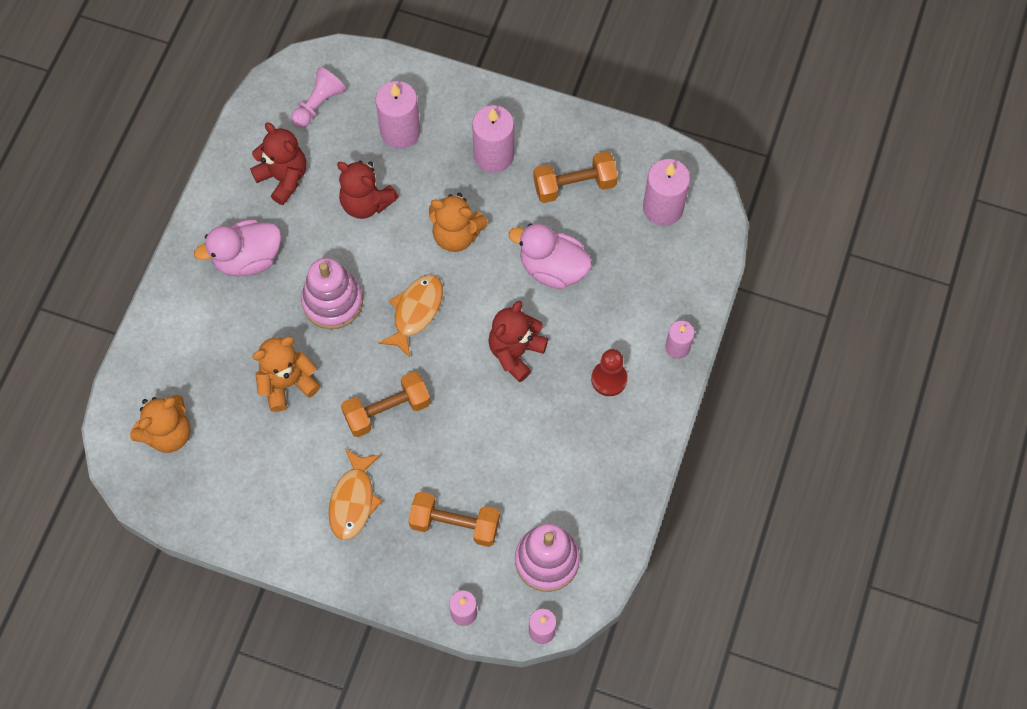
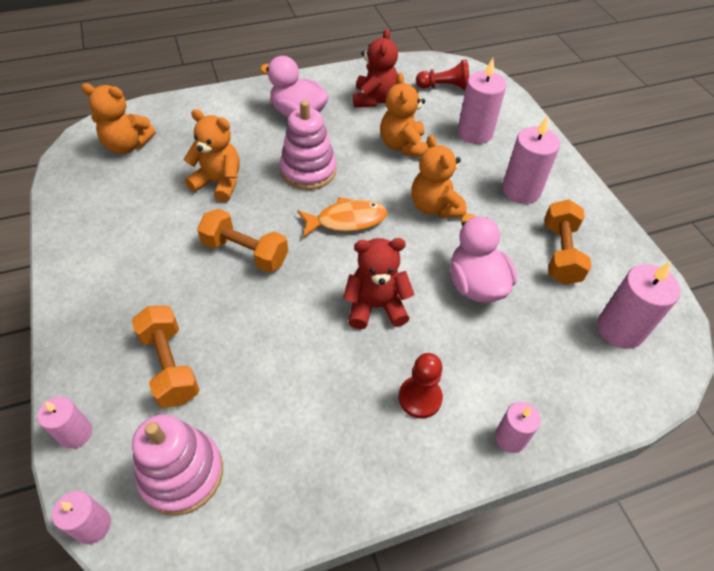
camera: 50 degrees right, 15 degrees down
pink pawn [291,67,346,128] -> red pawn [416,59,469,90]
orange fish [329,449,383,540] -> none
red teddy bear [337,161,399,219] -> orange teddy bear [380,73,427,157]
orange dumbbell [533,151,618,203] -> orange dumbbell turned 60 degrees clockwise [545,199,591,285]

